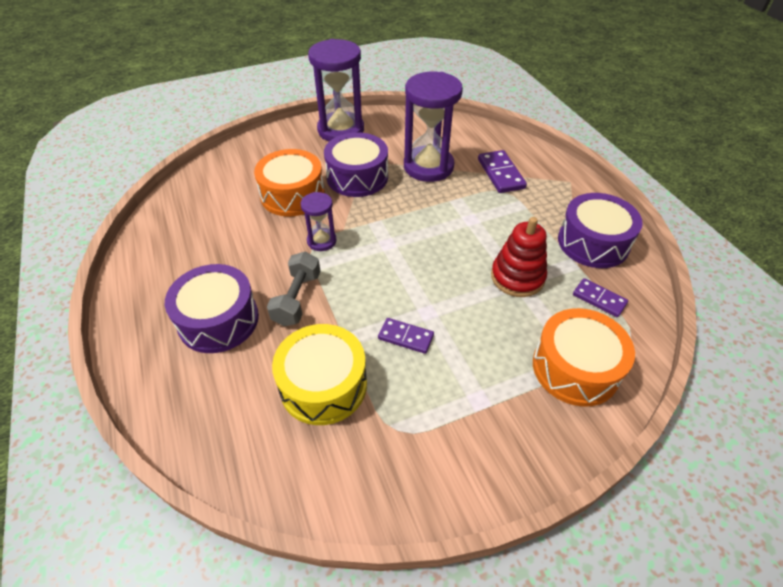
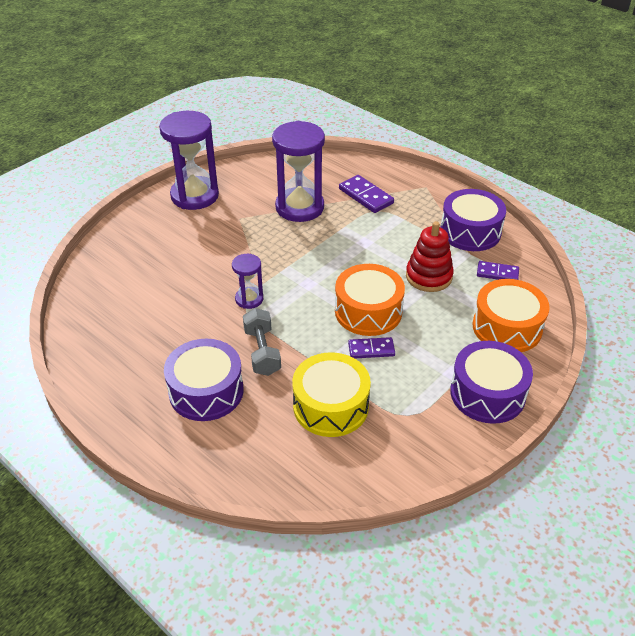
camera: 25 degrees left, 5 degrees down
orange drum [254,149,325,217] -> orange drum moved to [335,264,405,336]
purple drum [324,132,388,197] -> purple drum moved to [450,341,533,424]

